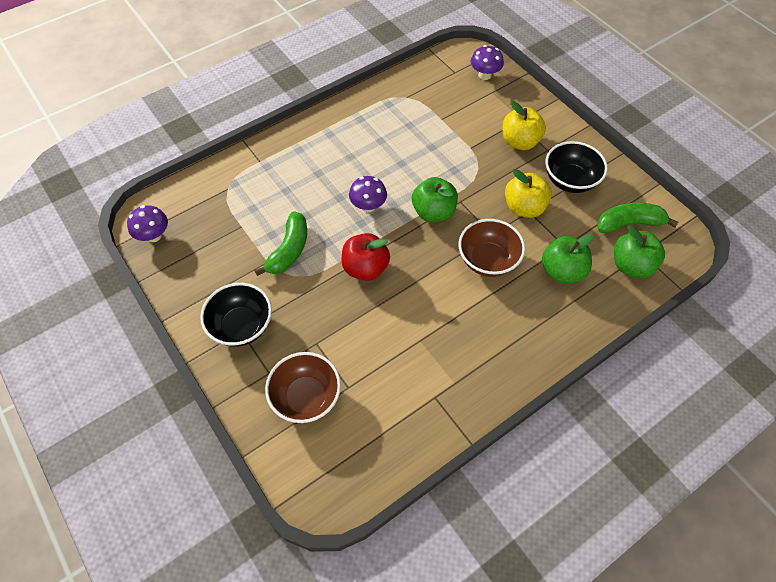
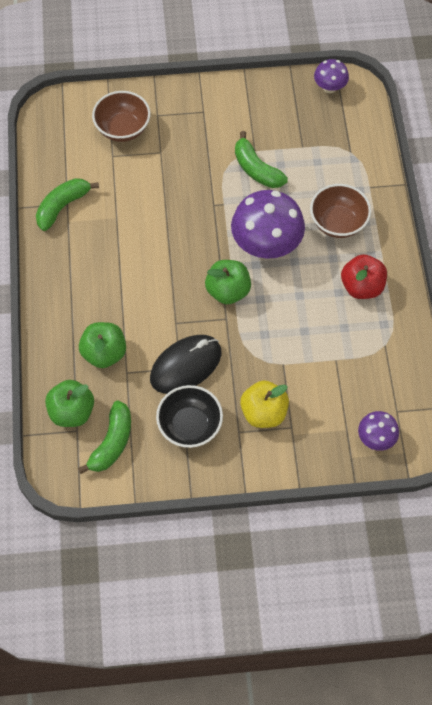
camera: 120 degrees right, 5 degrees up
black bowl [200,283,272,347] -> none
red apple [342,233,390,281] -> red apple moved to [341,254,387,299]
purple mushroom [349,176,387,212] -> purple mushroom [231,190,305,259], size x1.94
brown bowl [459,219,525,277] -> brown bowl moved to [310,184,371,238]
yellow apple [505,169,552,218] -> black mouse [150,335,222,394]
none -> green banana [36,178,99,231]

